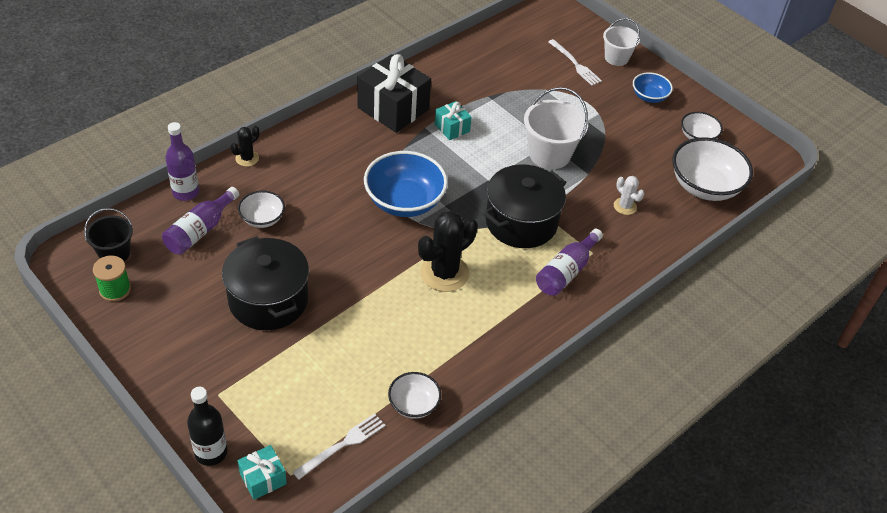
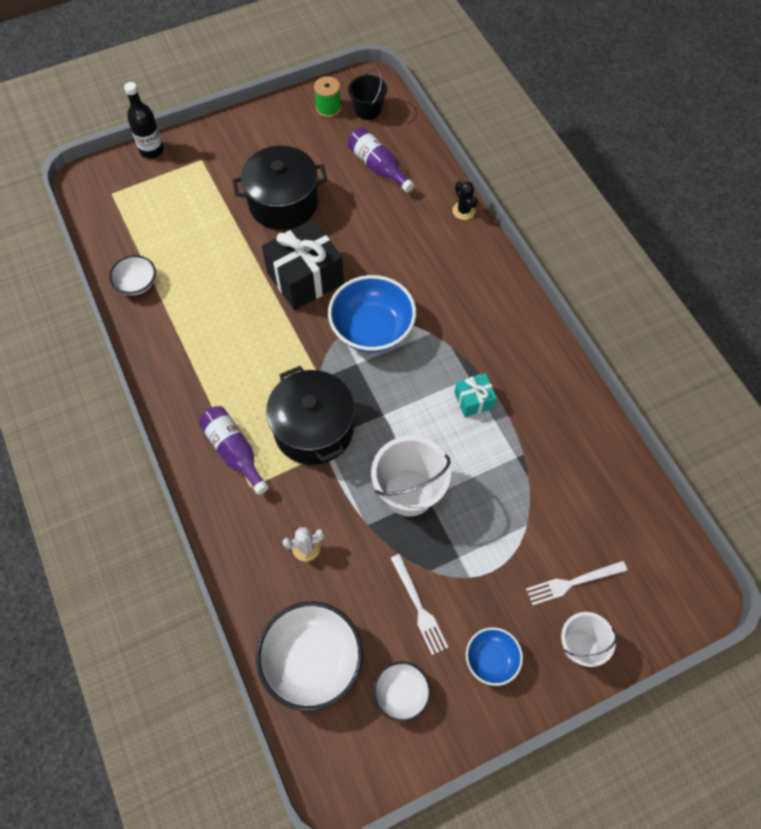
camera: 110 degrees right, 15 degrees up
purple bottle [165,122,199,201] -> none
white bowl [238,191,285,228] -> none
turquoise gift [238,445,287,500] -> none
white fork [293,413,386,480] -> white fork moved to [390,554,448,655]
black gift [358,54,431,133] -> black gift moved to [262,220,344,310]
black cactus [418,211,478,292] -> none

